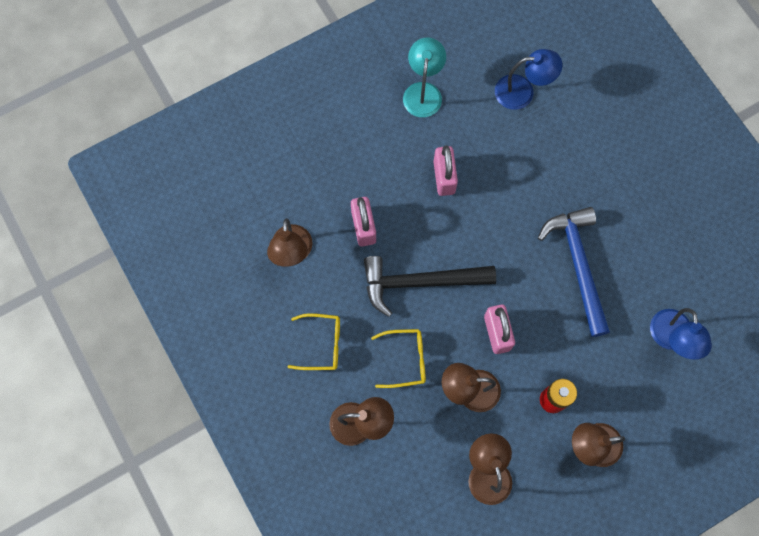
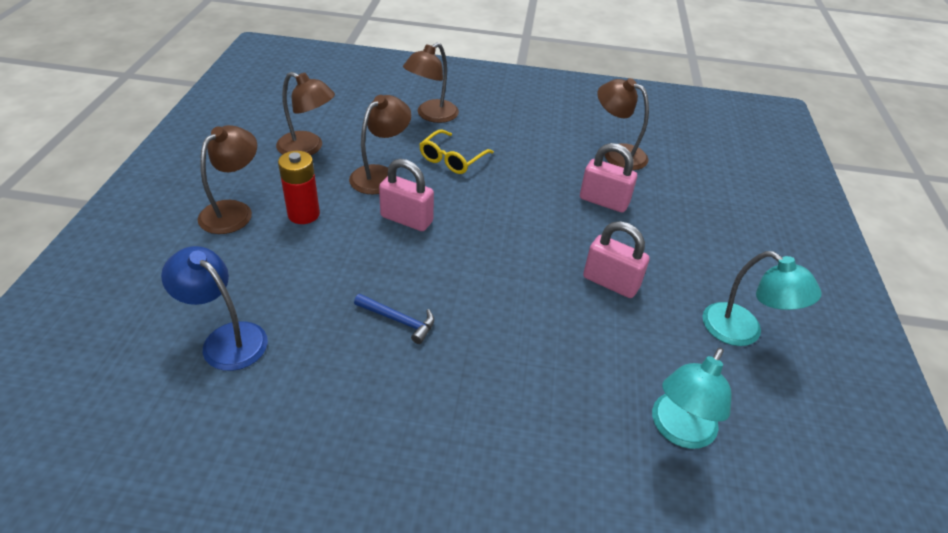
camera: 125 degrees right, 30 degrees down
yellow glasses [288,313,340,370] -> none
black hammer [364,256,496,317] -> none
blue lamp [495,49,562,110] -> turquoise lamp [652,348,731,449]
blue hammer [538,207,610,337] -> blue hammer [354,294,434,344], size x0.46

